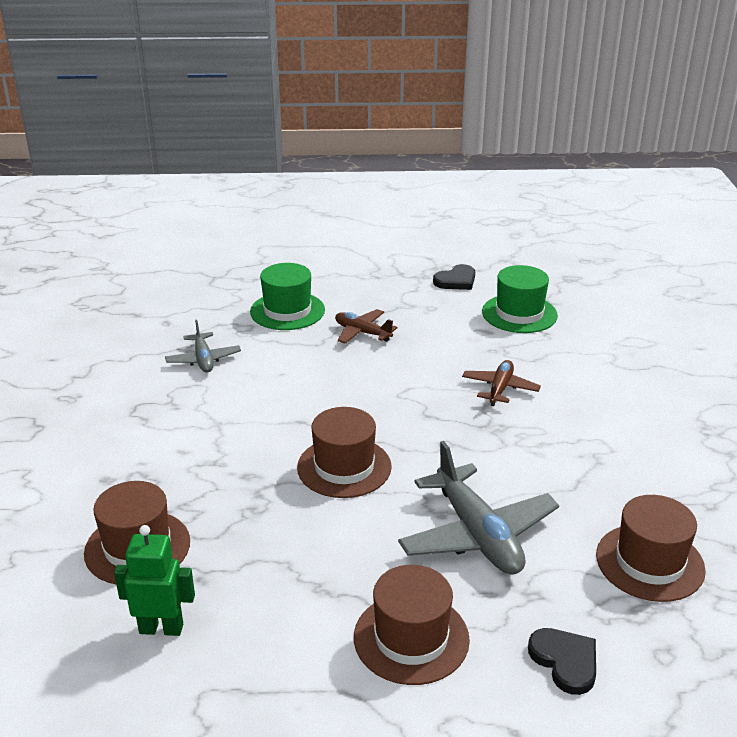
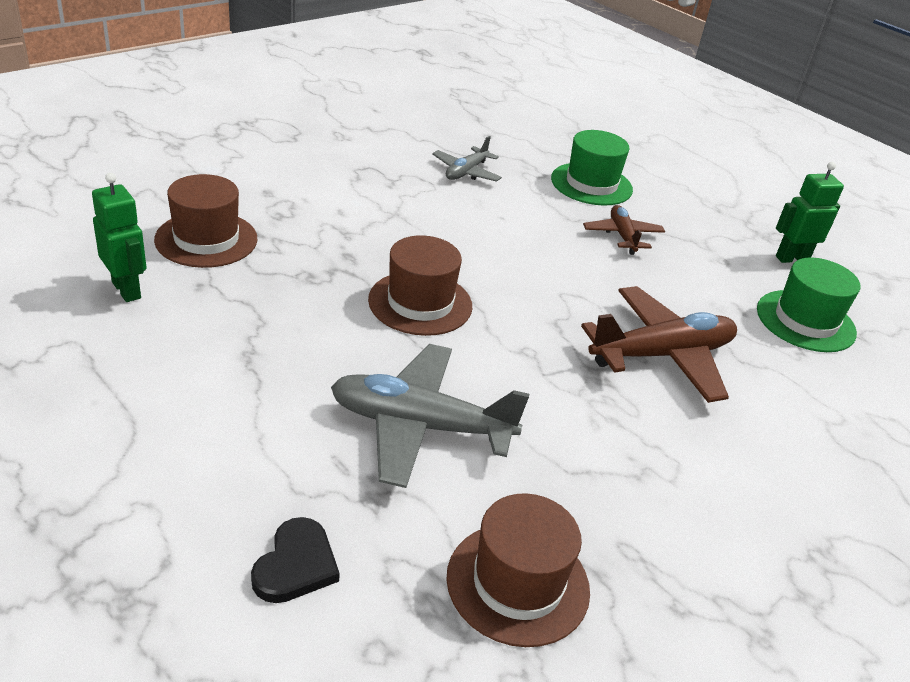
camera: 45 degrees right, 5 degrees up
brown hat [354,565,470,685] -> none
grey plane [398,441,559,575] -> grey plane turned 75 degrees clockwise [331,344,529,488]
black heart [433,264,475,290] -> green robot [776,162,844,263]
brown plane [462,360,541,406] -> brown plane [581,286,737,403], size x1.79

